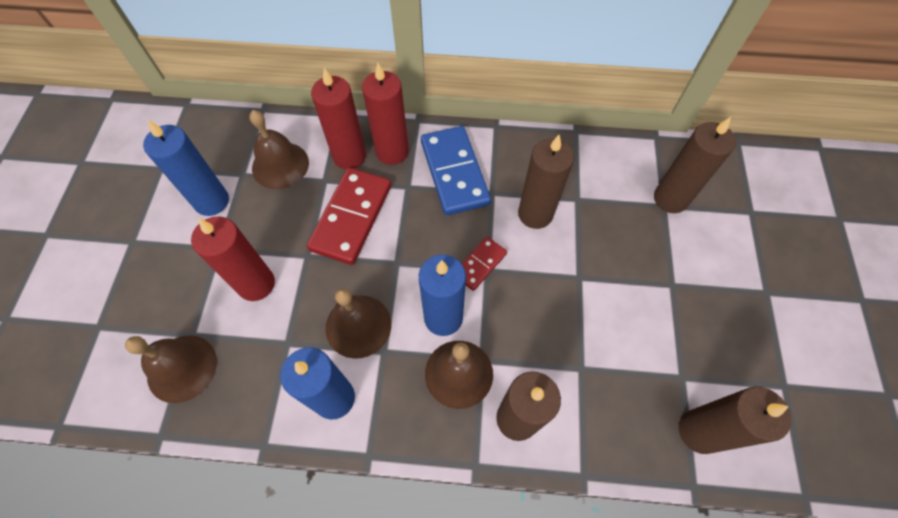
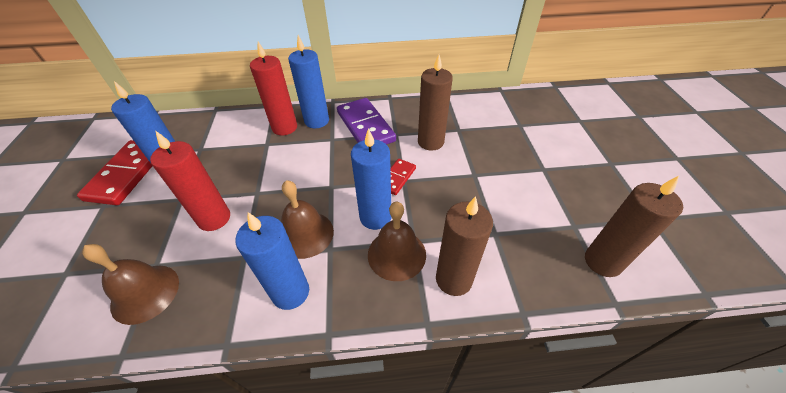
camera: 10 degrees left, 15 degrees down
brown bell [249,110,309,189] -> none
red domino [307,167,391,265] -> red domino moved to [77,140,152,205]
red candle [362,63,409,165] -> blue candle [288,35,329,128]
blue domino [421,126,491,215] -> purple domino [337,98,396,145]
brown candle [654,117,736,213] -> none

